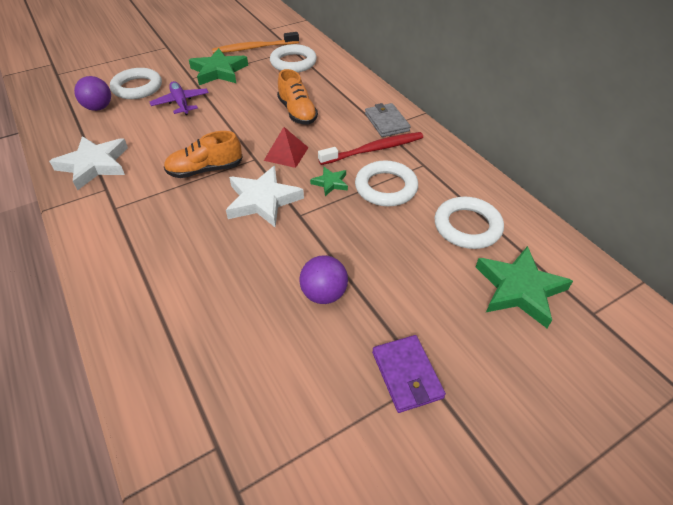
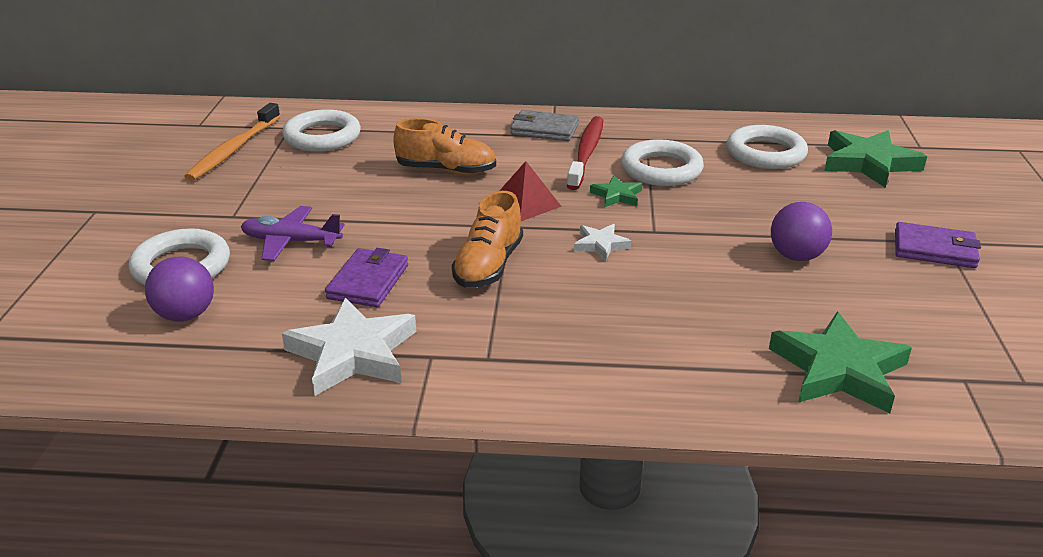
camera: 55 degrees left, 15 degrees down
green star [189,48,248,85] -> green star moved to [769,312,912,413]
white star [226,166,304,228] -> white star [574,224,632,261], size x0.51
none -> purple wallet [325,248,408,307]

